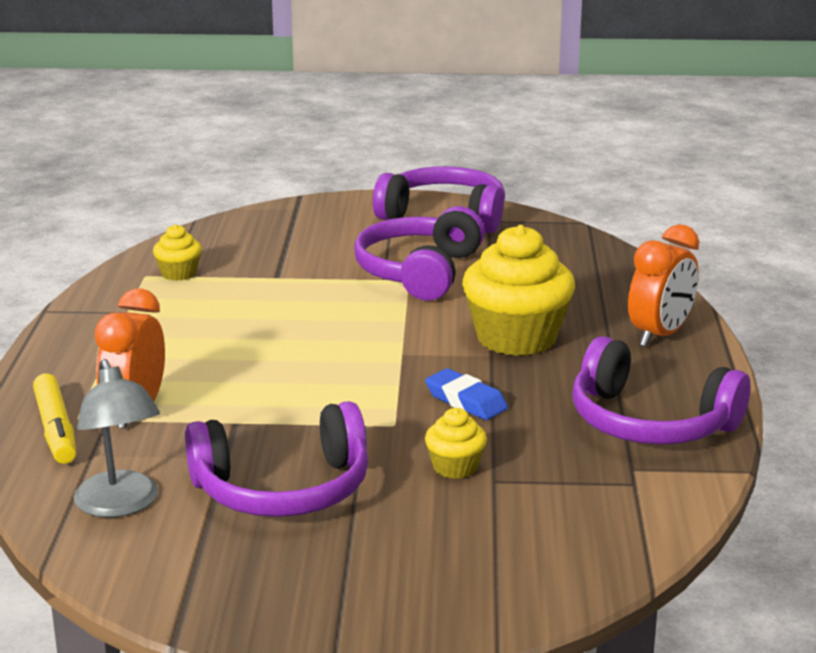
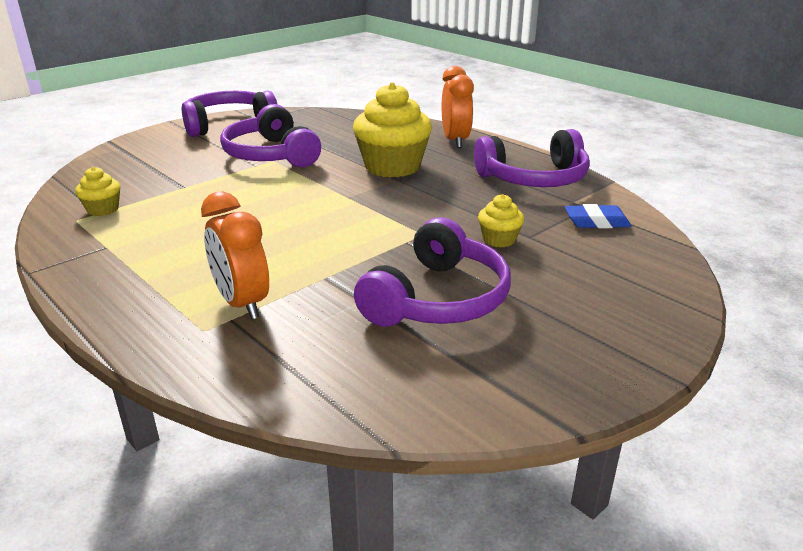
camera: 45 degrees left, 5 degrees up
yellow marker [33,373,76,464] -> none
grey lamp [73,359,160,518] -> none
blue eraser [425,368,508,420] -> blue eraser moved to [565,204,632,228]

